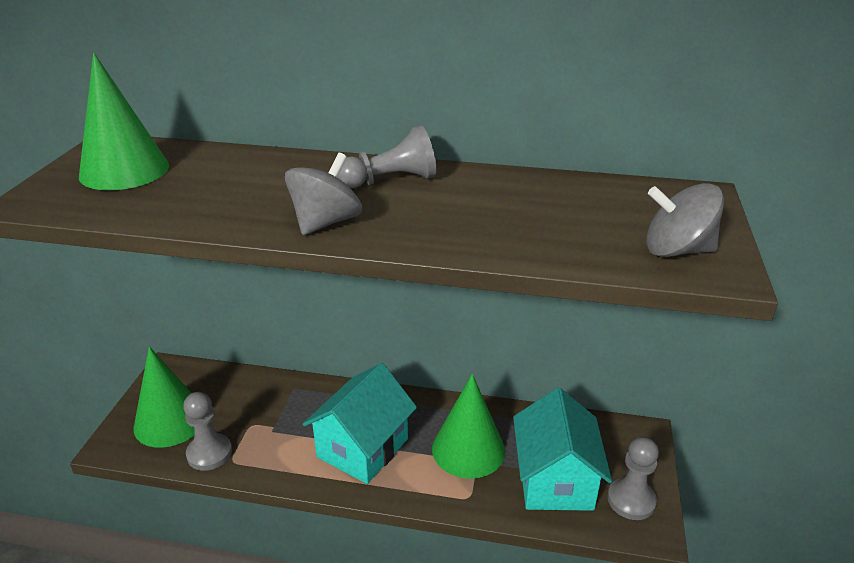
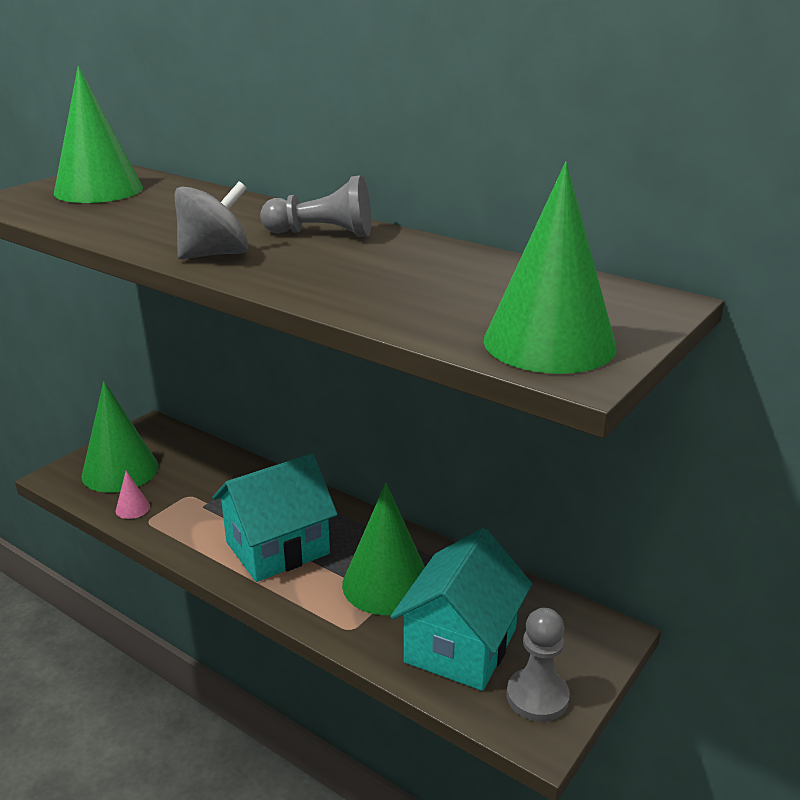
camera: 25 degrees right, 5 degrees down
grey pawn [183,392,232,471] -> pink cone [116,471,150,519]
grey spinning top [646,183,724,257] -> green cone [483,162,617,374]

